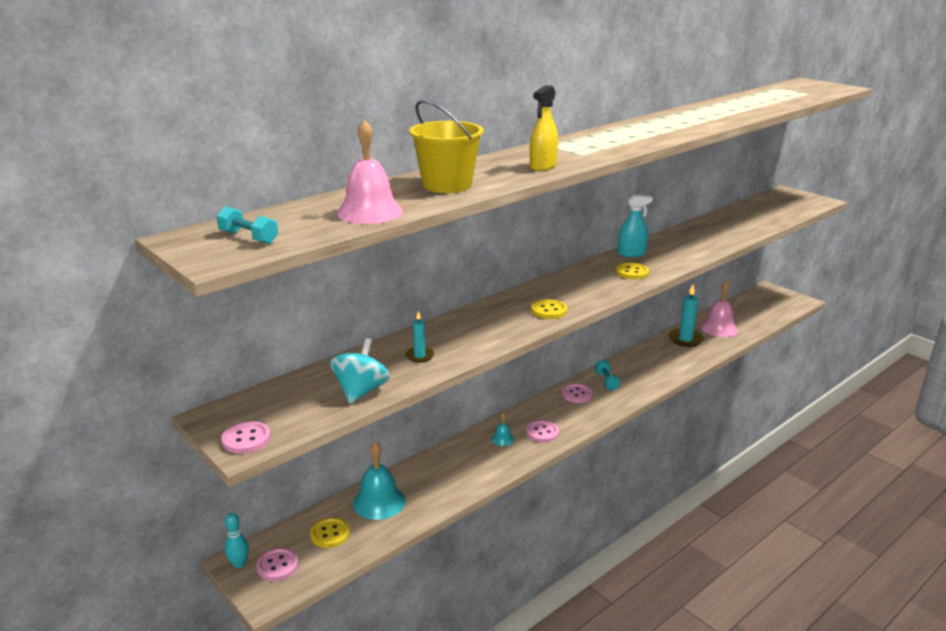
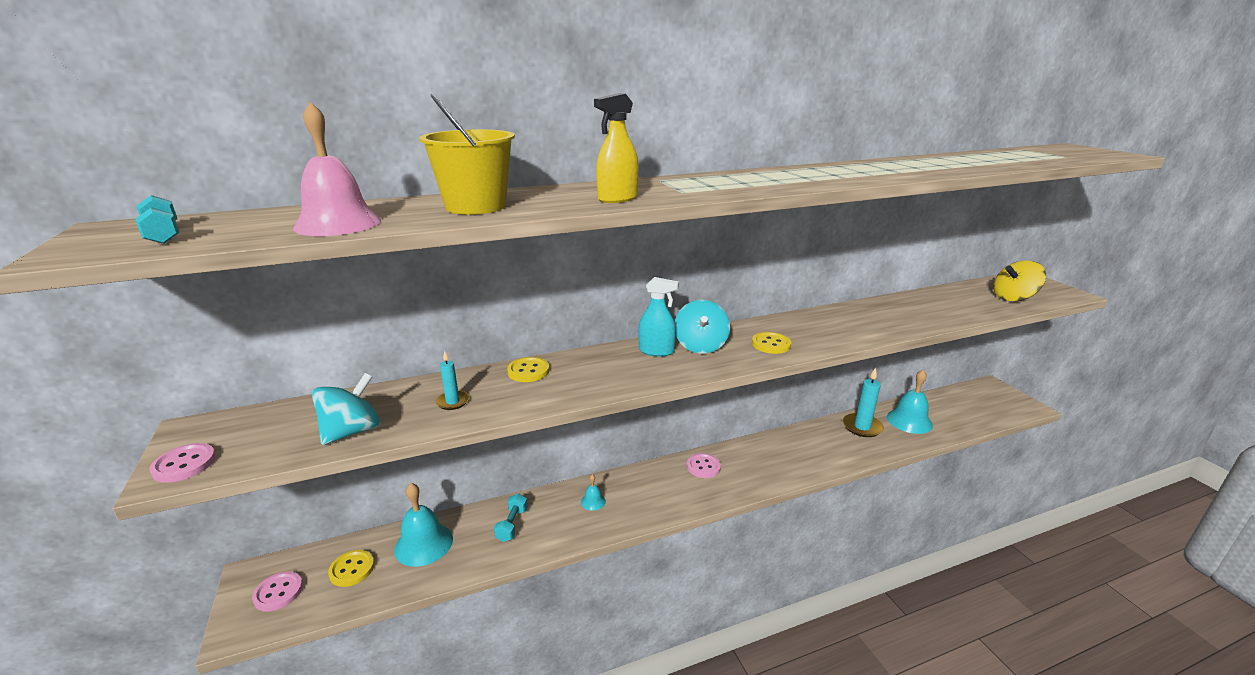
camera: 20 degrees right, 0 degrees up
turquoise bowling pin [225,513,249,568] -> none
pink button [526,420,559,443] -> none
yellow button [531,299,567,319] -> yellow button moved to [507,357,550,382]
turquoise dumbbell [595,359,620,391] -> turquoise dumbbell moved to [494,494,528,542]
turquoise spray bottle [618,194,653,257] -> turquoise spray bottle moved to [638,277,679,357]
pink bell [700,280,738,337] -> turquoise bell [887,370,933,434]
none -> turquoise spinning top [675,300,730,354]
none -> yellow spinning top [994,260,1046,302]

